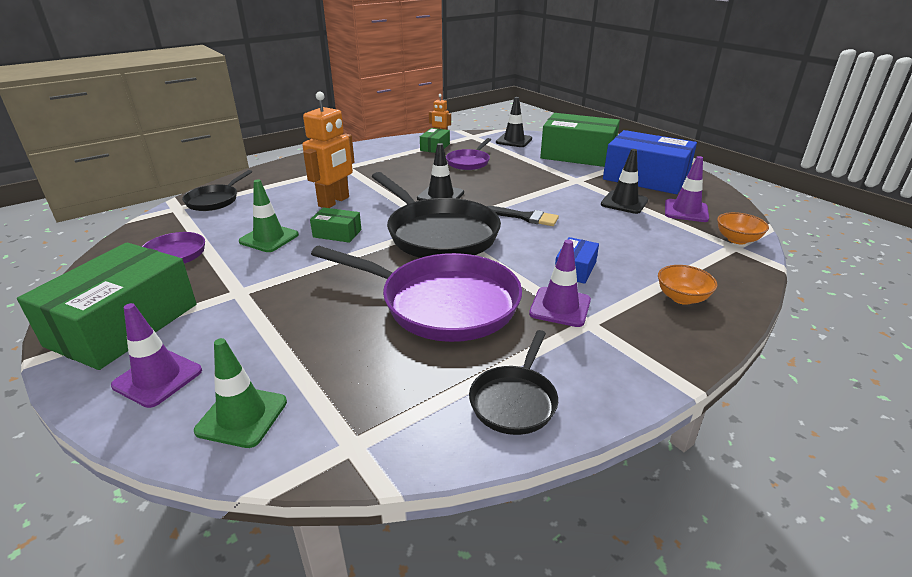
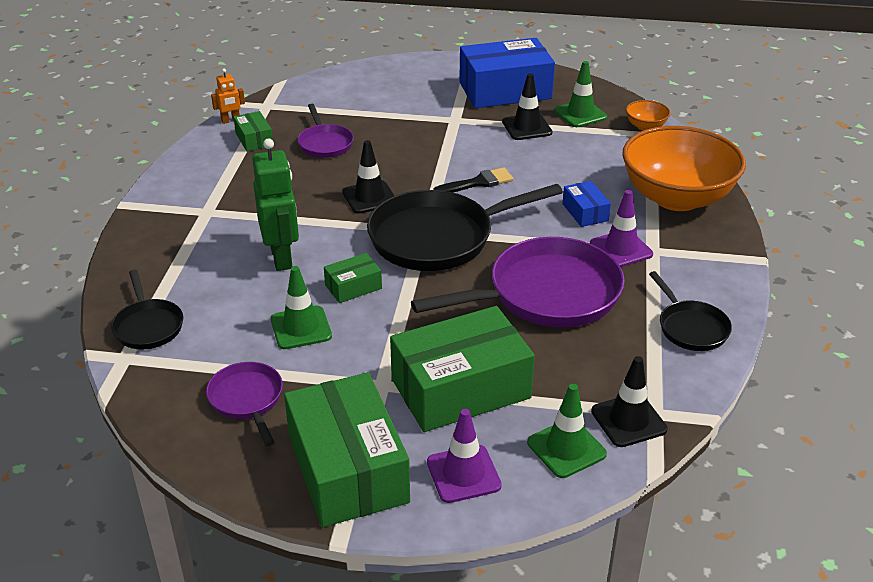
camera: 45 degrees left, 5 degrees up
orange robot [302,91,354,208] -> green robot [252,138,299,271]
black pan [372,172,501,258] -> black pan turned 150 degrees clockwise [367,184,563,271]
black traffic cone [496,97,532,147] -> black traffic cone moved to [591,356,668,447]
green box [540,113,620,167] -> green box moved to [390,306,535,432]
orange bowl [658,265,717,305] -> orange bowl [622,126,746,211], size x2.44
purple traffic cone [665,156,709,222] -> green traffic cone [555,61,607,127]

